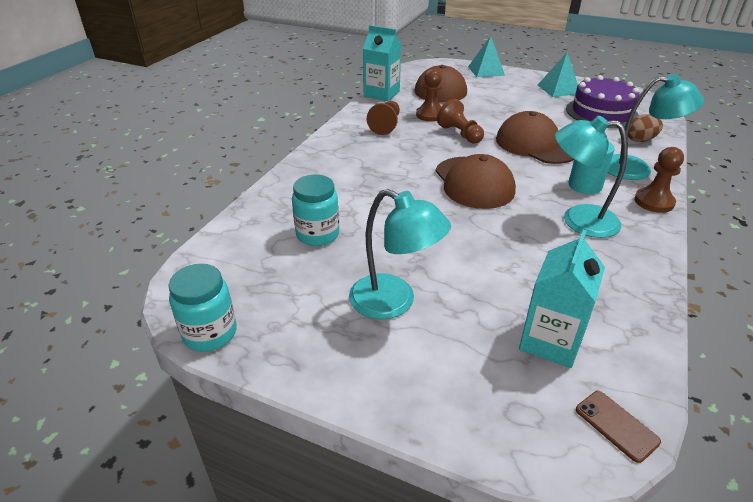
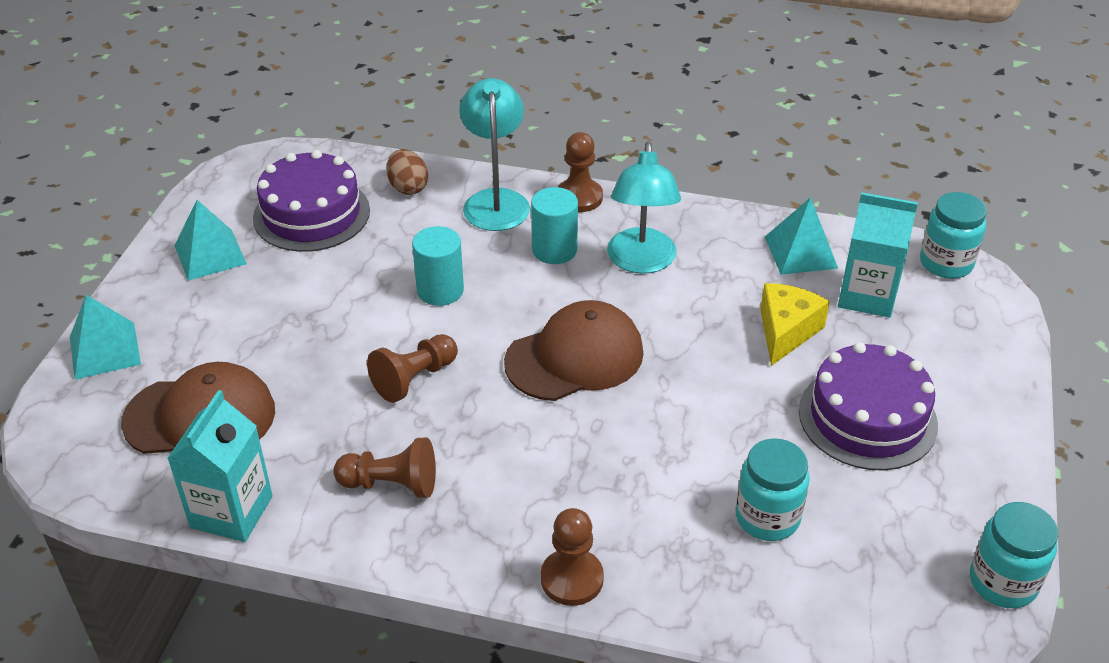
camera: 100 degrees left, 5 degrees up
turquoise lamp [349,189,451,320] -> purple cake [799,342,938,471]
brown pawn [416,69,442,122] -> brown pawn moved to [541,508,604,606]
brown cap [496,111,574,164] -> turquoise cylinder [412,226,464,306]
brown phone [576,391,661,463] -> turquoise jar [920,192,987,279]
none -> yellow cheese [760,283,830,366]
none -> turquoise pyramid [765,197,838,275]

